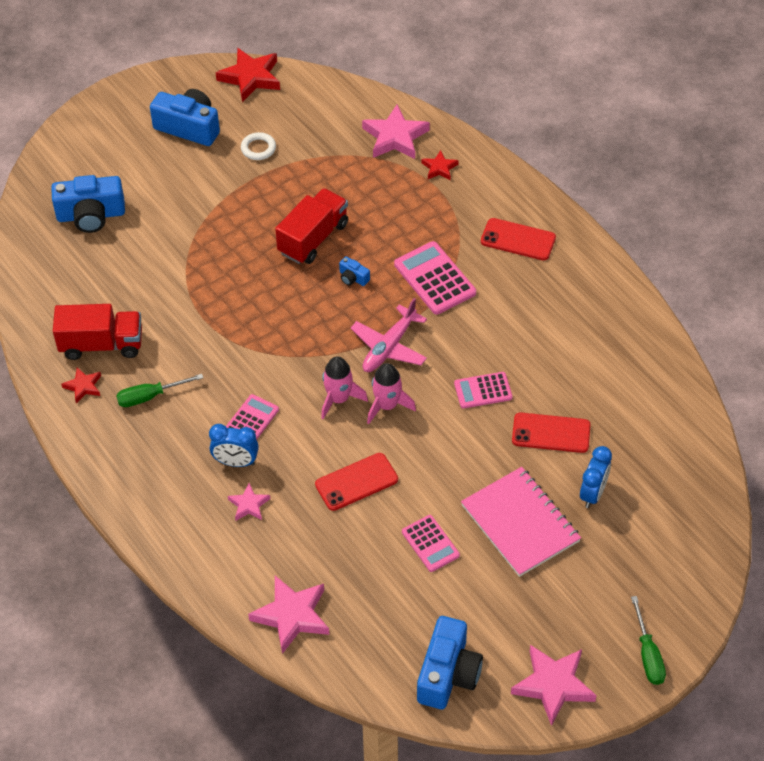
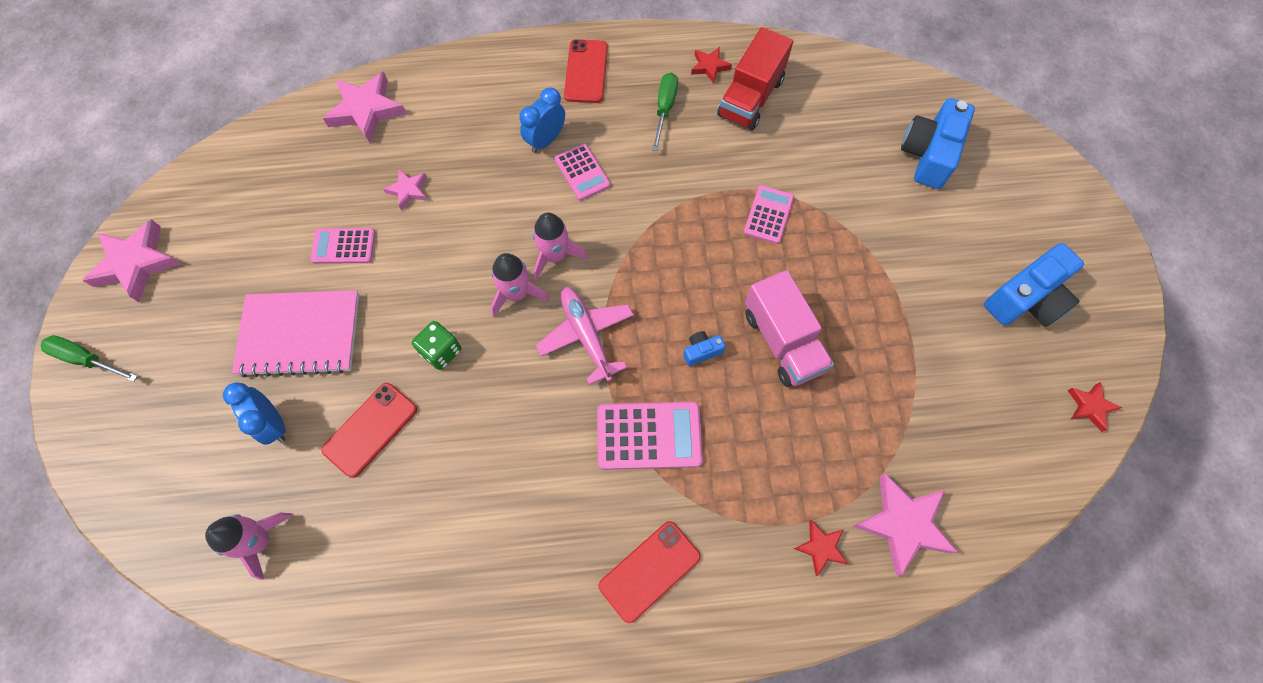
camera: 120 degrees right, 15 degrees up
red star [216,48,280,102] -> red star [1068,382,1122,432], size x0.54
pink star [228,483,270,521] -> pink star moved to [383,169,427,210]
white ring [241,132,276,160] -> none
red truck [275,188,348,264] -> pink truck [745,270,834,387]
red phone [315,453,398,511] -> red phone moved to [564,39,608,103]
blue camera [417,616,483,709] -> none
pink calculator [454,372,513,408] -> pink calculator moved to [744,185,794,244]
none -> pink rocket [205,513,293,580]
none -> green dice [412,321,462,370]

